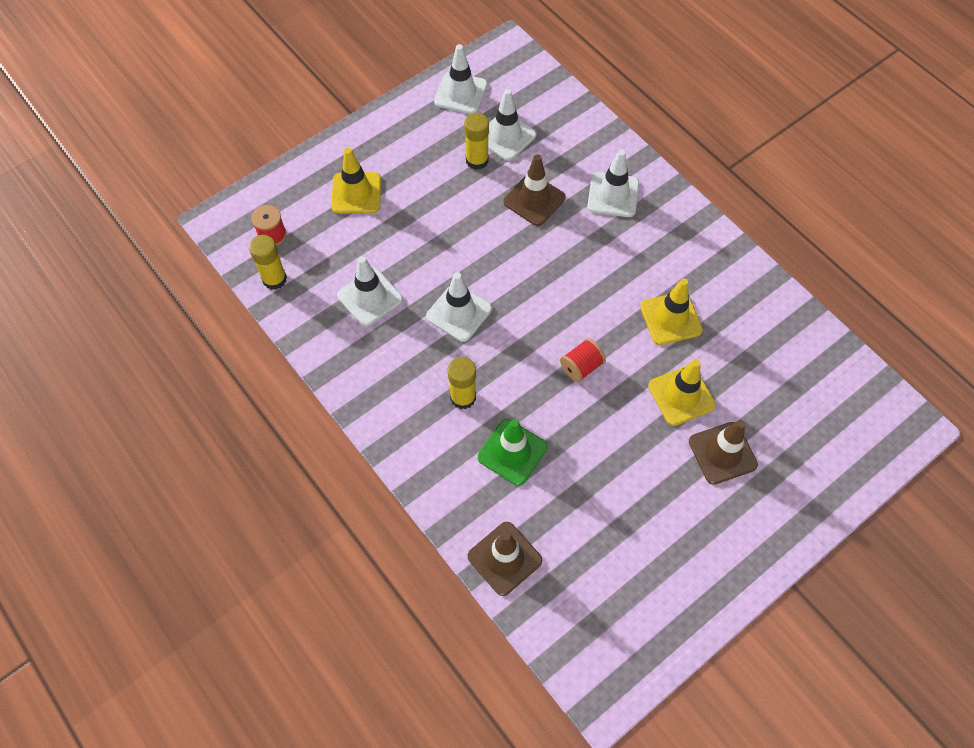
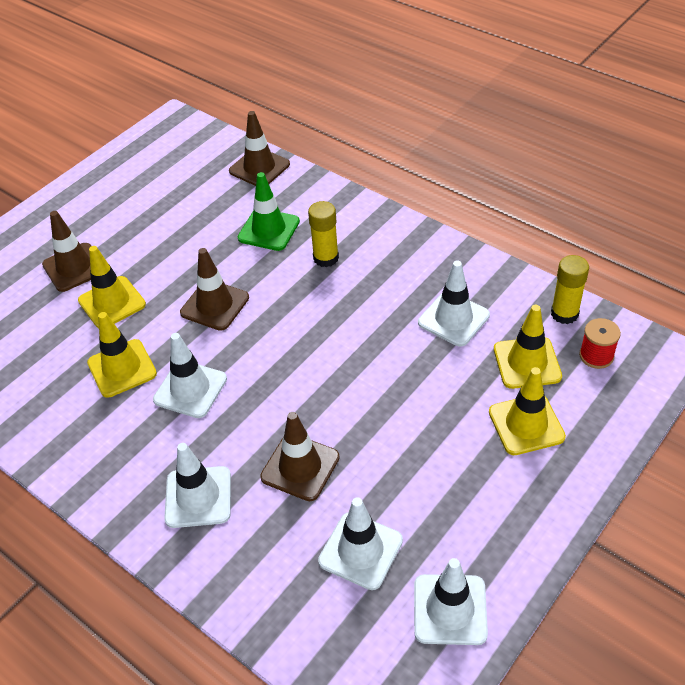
camera: 170 degrees right, 15 degrees down
white traffic cone [426,272,492,342] -> white traffic cone moved to [153,333,227,418]
yellow glue stick [464,113,489,170] -> none
red spool [560,338,606,382] -> brown traffic cone [180,248,249,331]
none -> yellow traffic cone [494,305,562,389]

